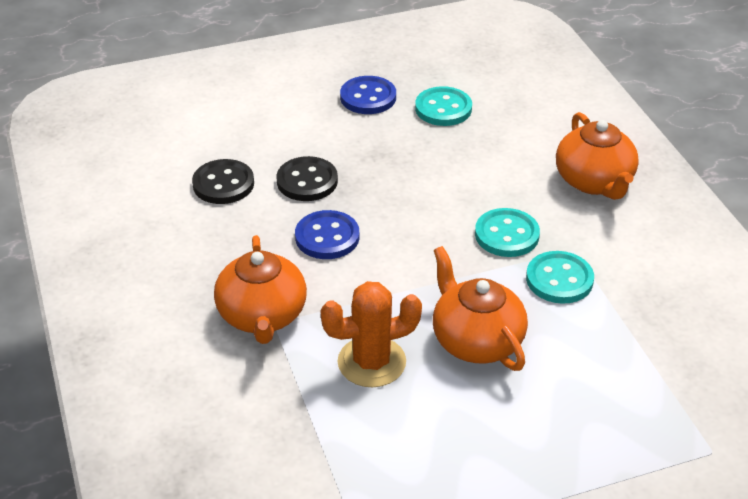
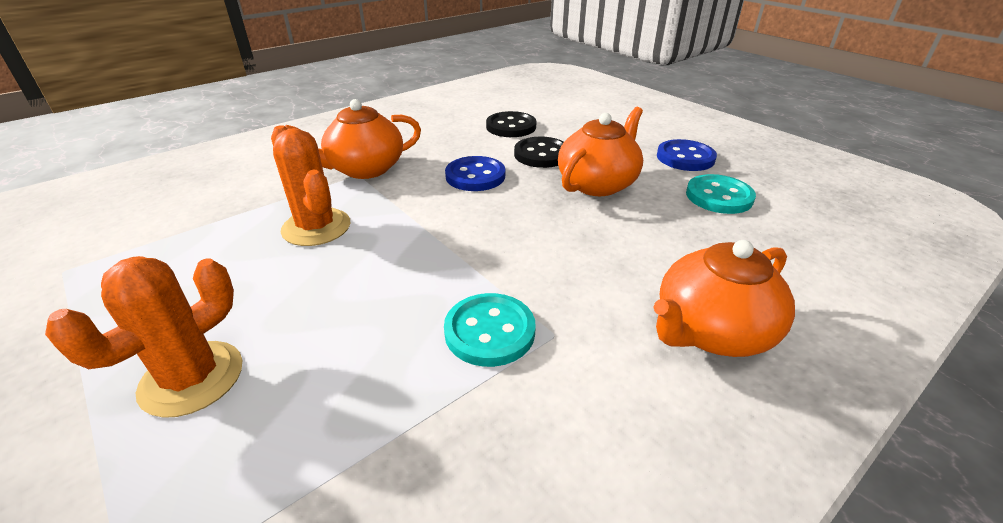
camera: 70 degrees right, 5 degrees down
orange teapot [433,246,528,371] -> orange teapot moved to [558,107,643,196]
turquoise button [475,208,540,257] -> none
none -> orange cactus [45,256,243,418]

